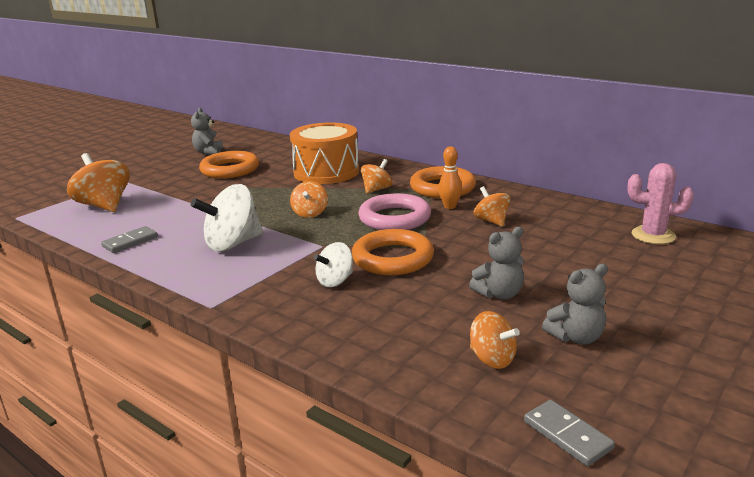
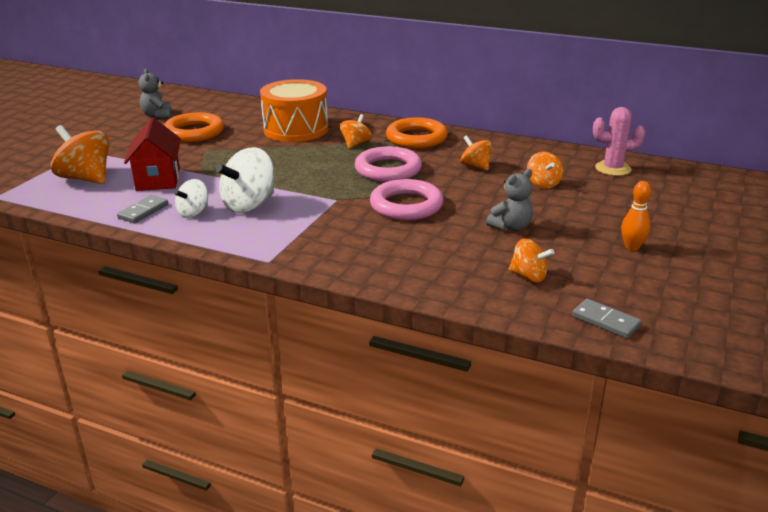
camera: 15 degrees left, 5 degrees up
orange spinning top [290,181,328,218] -> orange spinning top moved to [527,152,563,188]
white spinning top [314,242,353,287] -> white spinning top moved to [174,179,208,218]
orange ring [352,229,434,275] -> pink ring [370,179,444,220]
orange bowling pin [438,146,462,209] -> orange bowling pin moved to [621,181,651,251]
grey teddy bear [542,264,608,344] -> none
none -> red house [124,117,181,191]

